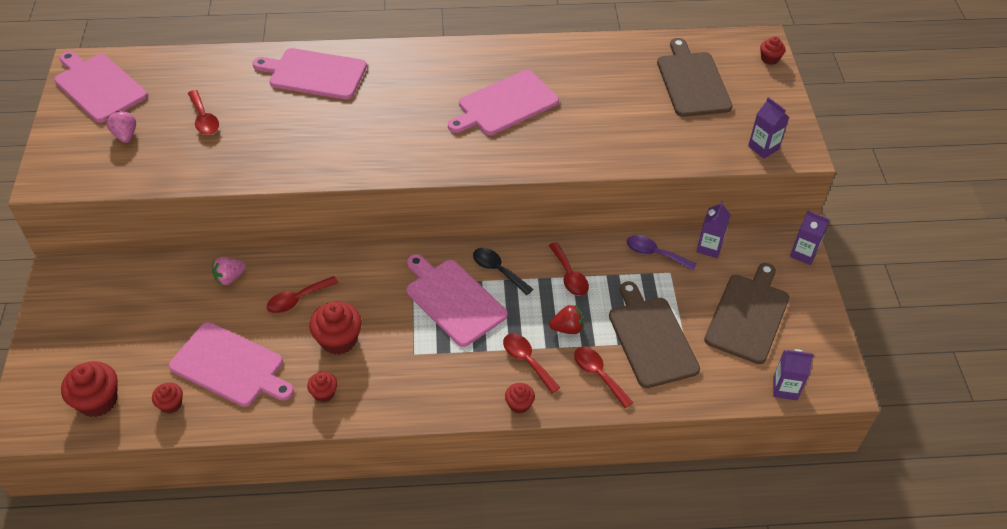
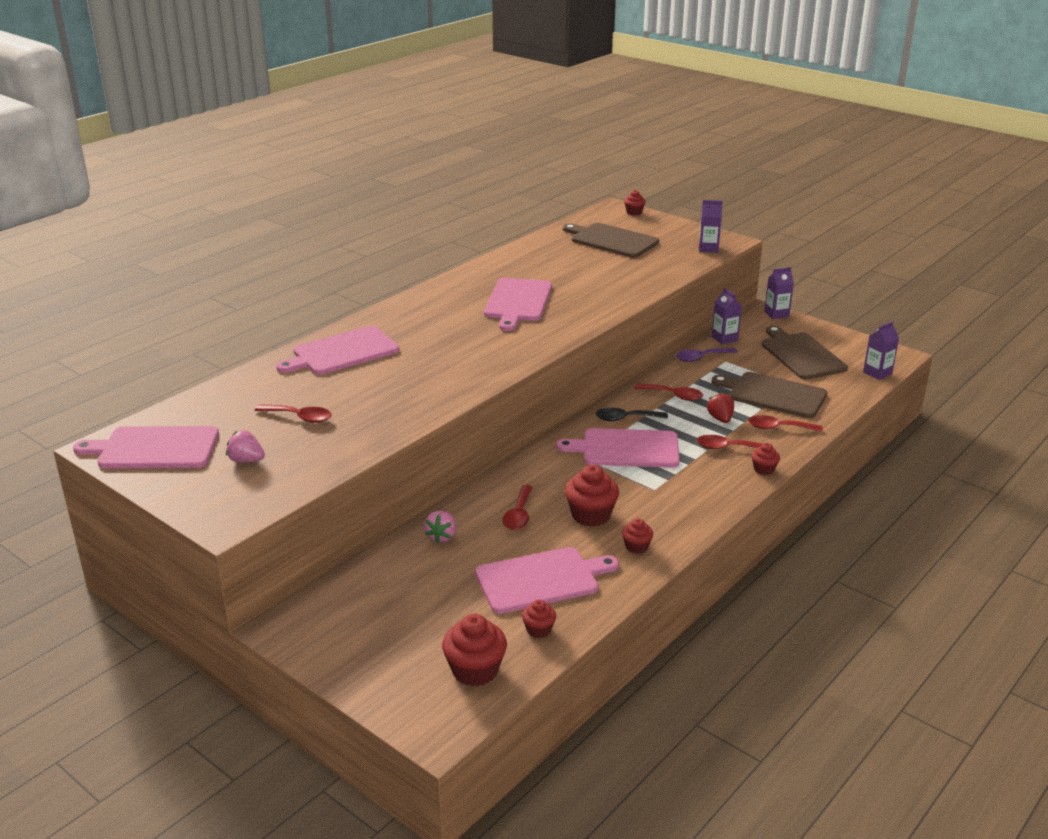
camera: 45 degrees left, 20 degrees down
red strawberry [549,305,584,334] -> red strawberry turned 45 degrees counterclockwise [707,392,734,423]

